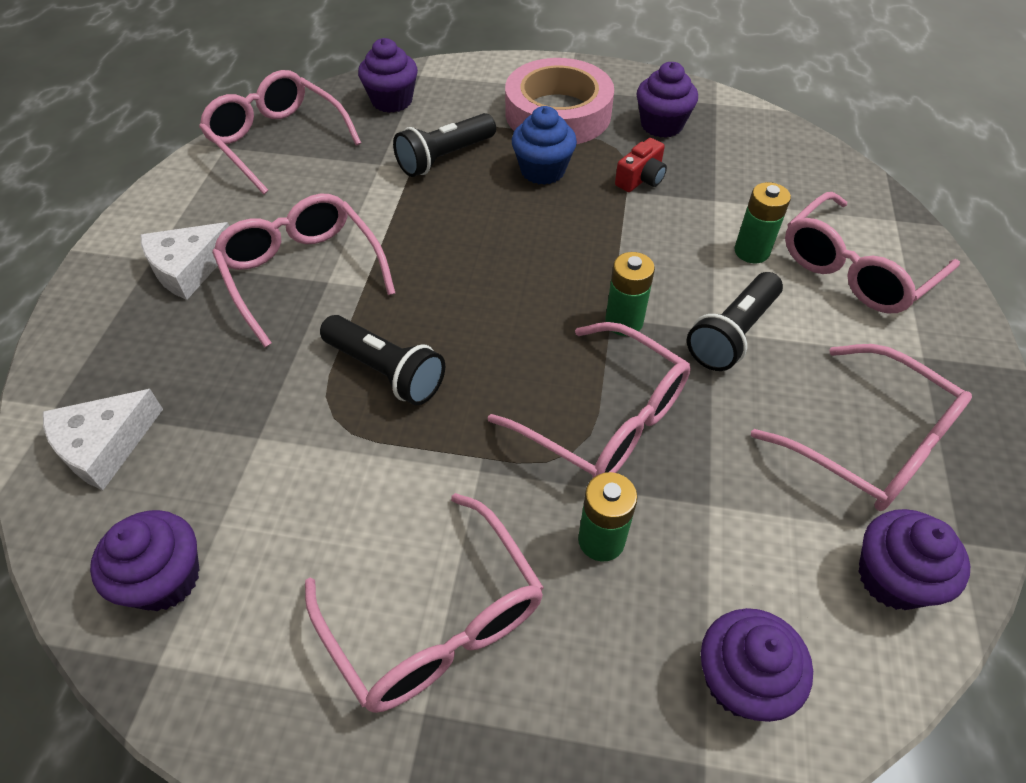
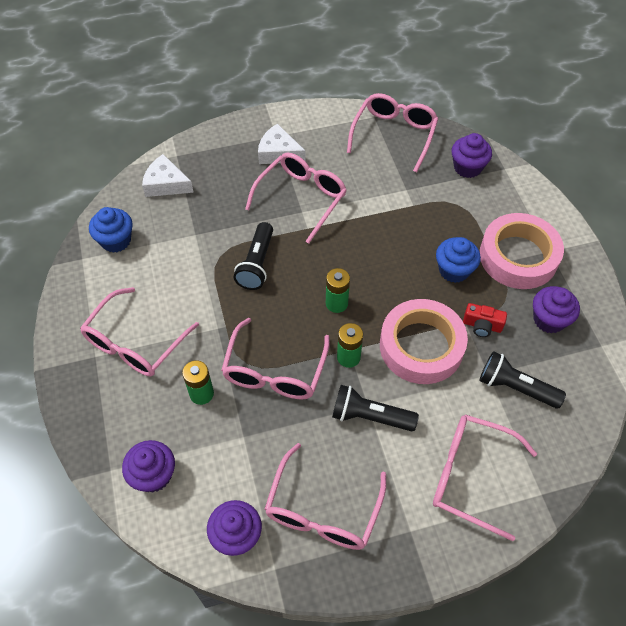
camera: 65 degrees right, 5 degrees up
purple cupcake [90,510,200,611] -> blue cupcake [89,207,133,253]
black flashlight [393,113,496,177] -> black flashlight moved to [479,351,566,408]
green battery [734,182,791,263] -> green battery moved to [326,268,350,313]
none -> pink tape [380,299,468,384]

